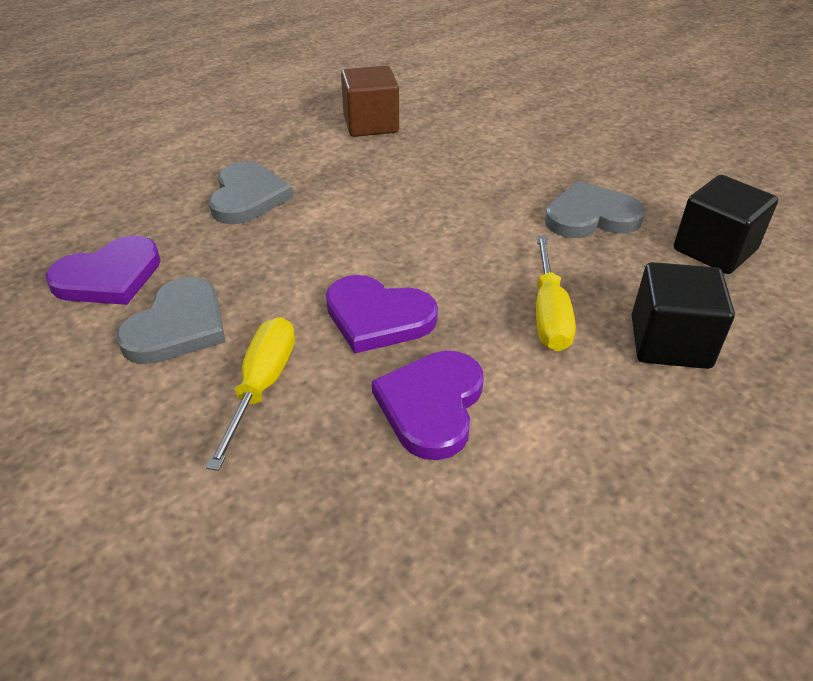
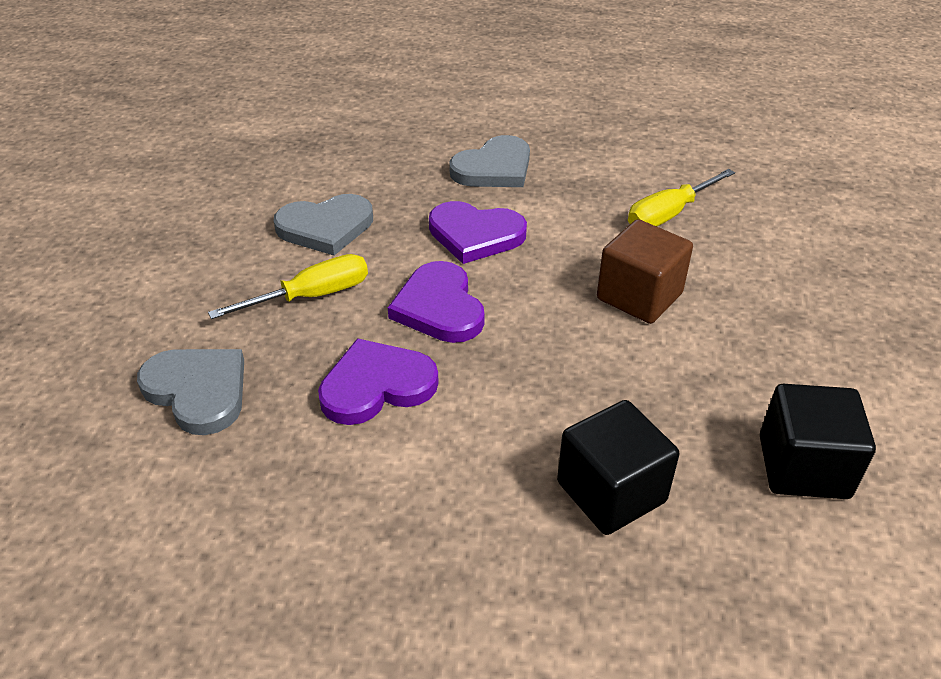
camera: 50 degrees right, 0 degrees up
purple heart [46,236,161,305] -> purple heart moved to [429,201,527,264]
brown cube [341,66,399,137] -> brown cube moved to [597,219,693,324]
yellow screwdriver [536,235,576,351] -> yellow screwdriver moved to [628,169,735,226]
grey heart [545,181,645,238] -> grey heart moved to [137,349,244,435]

